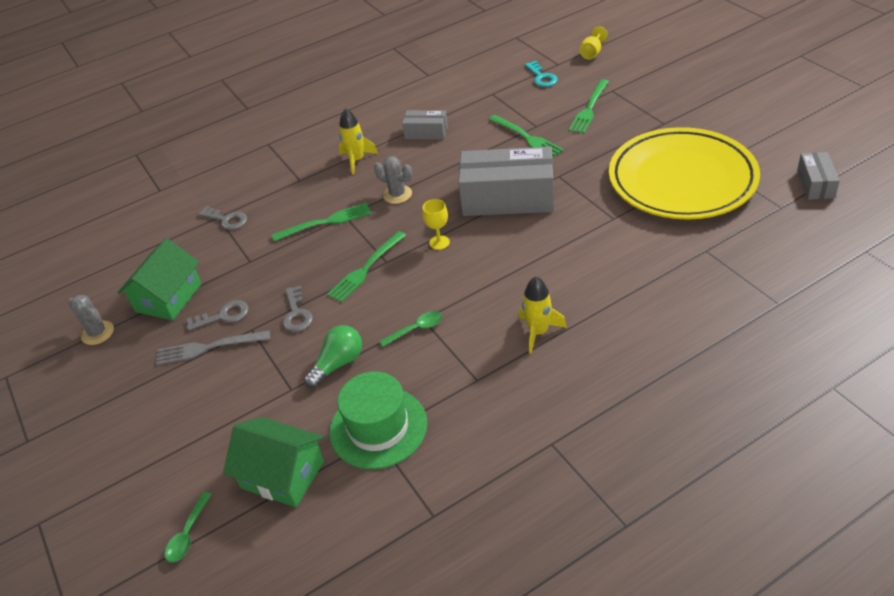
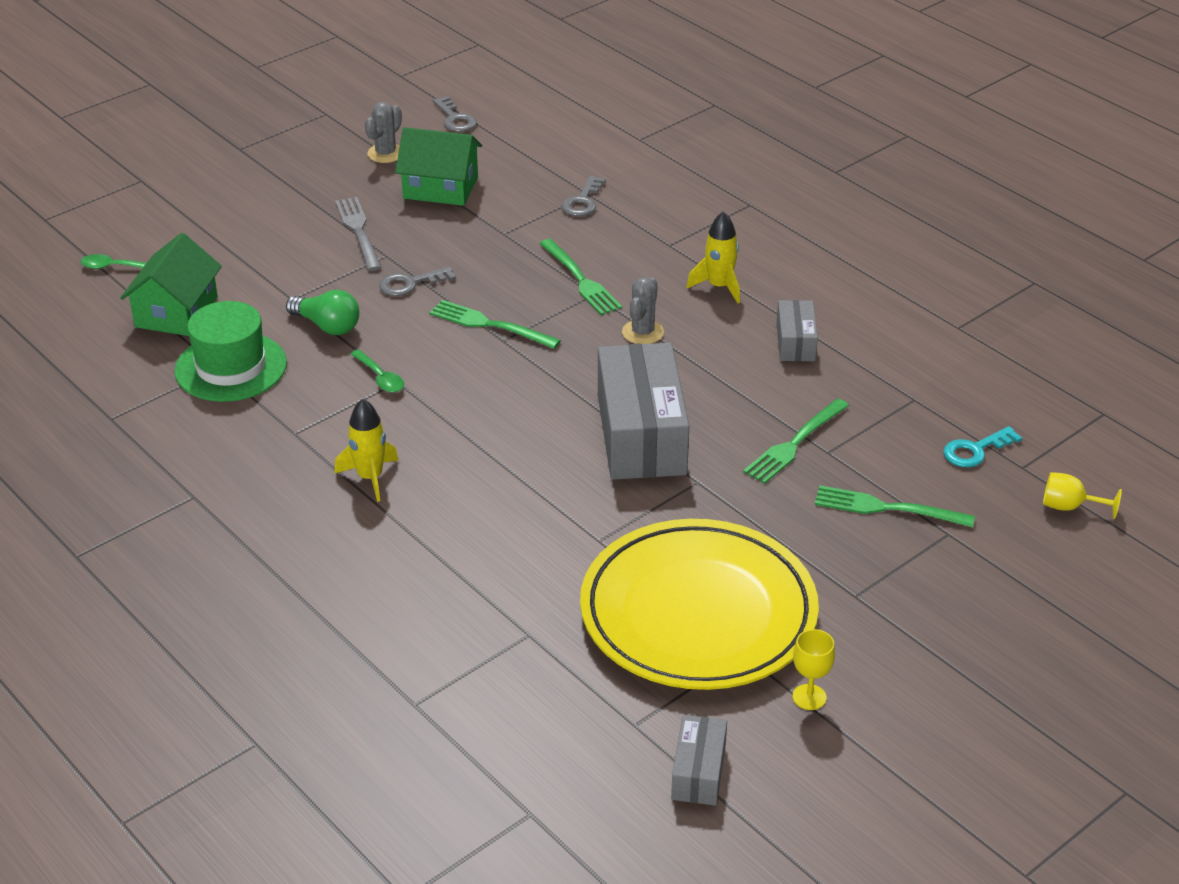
camera: 75 degrees right, 5 degrees down
grey key [187,300,249,331] -> grey key moved to [433,96,477,132]
yellow goblet [422,199,450,250] -> yellow goblet moved to [792,629,835,710]
grey box [797,152,840,200] -> grey box turned 75 degrees counterclockwise [671,715,727,806]

